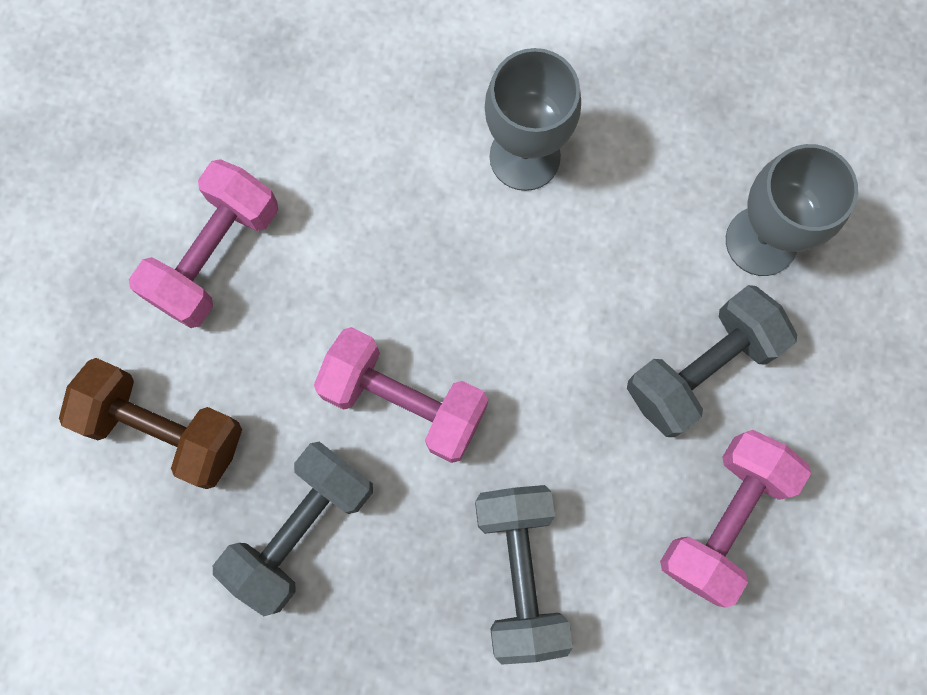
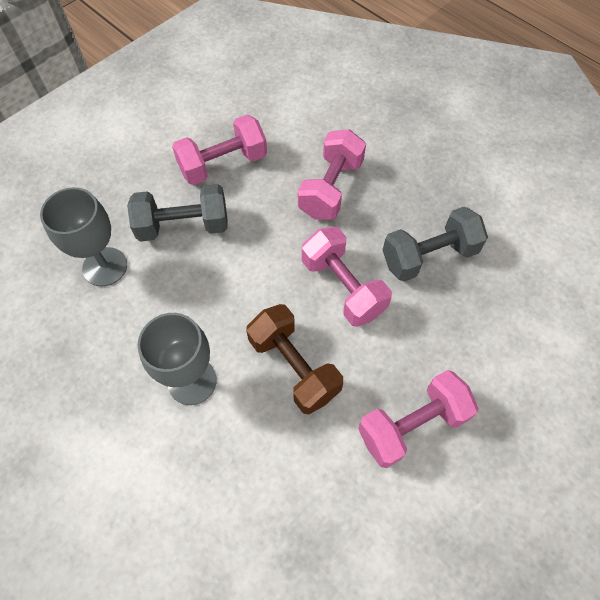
camera: 150 degrees left, 15 degrees down
brown dumbbell [59,358,242,489] -> brown dumbbell moved to [246,304,343,414]
grey dumbbell [475,485,573,665] -> pink dumbbell [298,129,366,220]

